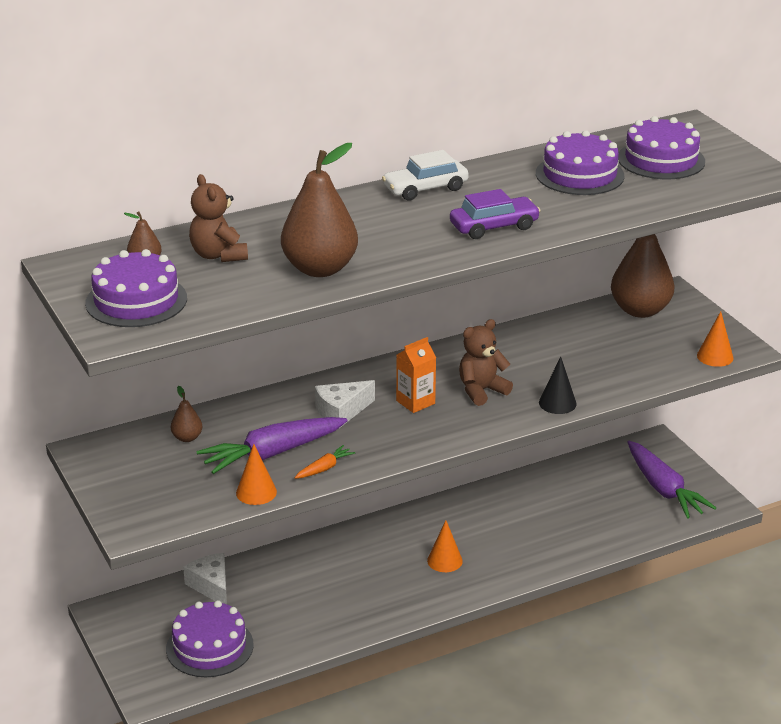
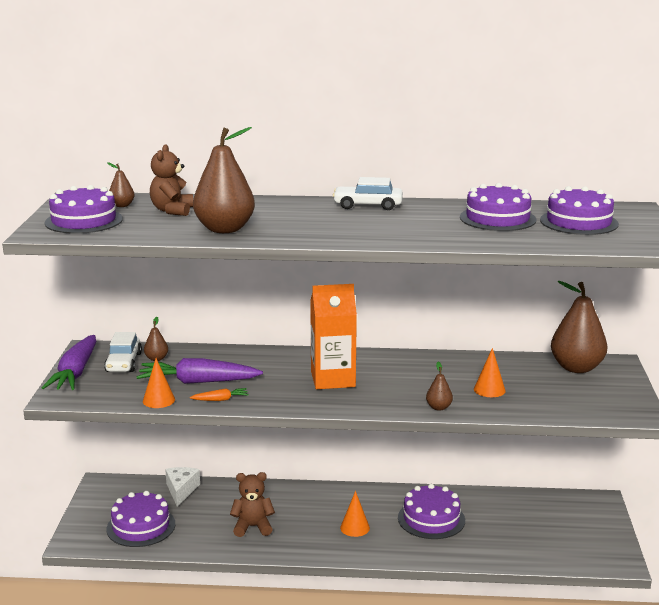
camera: 30 degrees right, 10 degrees down
white cheese [315,380,375,427] -> none
orange carton [396,337,436,413] -> orange carton [310,284,357,389], size x1.73
purple car [450,189,541,239] -> none
brown teddy bear [459,319,513,406] -> brown teddy bear moved to [230,472,275,537]
black cone [539,357,577,414] -> brown pear [426,362,453,411]
purple carrot [628,441,716,519] -> purple carrot moved to [42,335,96,390]
orange cone [697,311,734,367] -> orange cone moved to [474,348,506,397]
none -> white car [104,332,142,372]
none -> purple cake [398,484,465,539]

